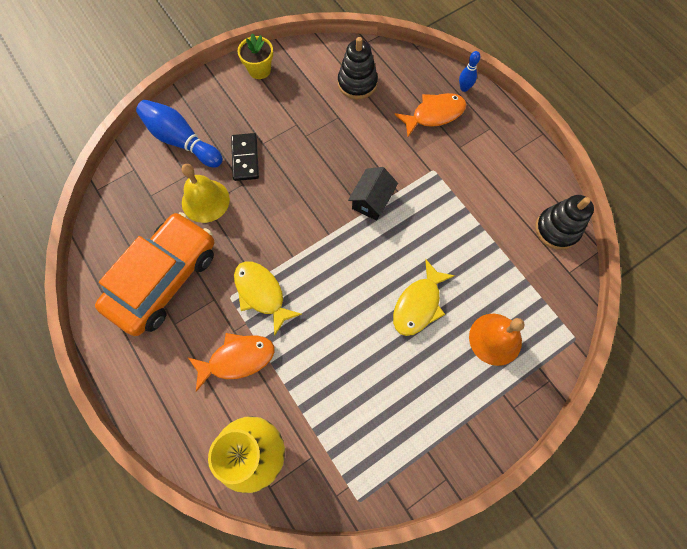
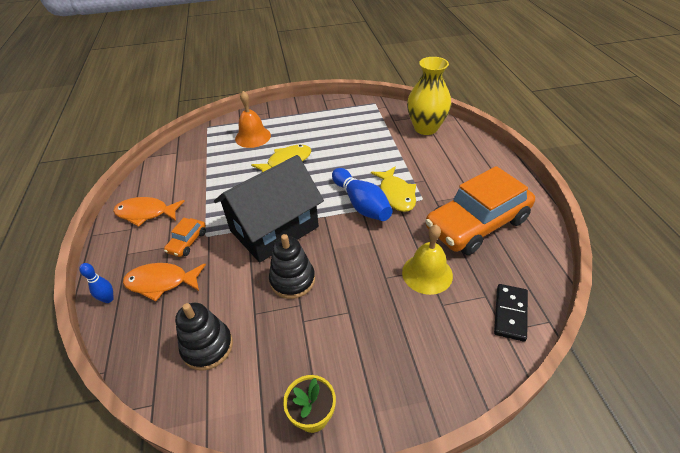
camera: 155 degrees left, 25 degrees down
blue bowling pin [136,100,223,168] -> blue bowling pin moved to [332,168,393,221]
orange fish [188,333,275,392] -> orange fish moved to [113,197,185,227]
black domino [231,133,259,181] -> black domino moved to [494,284,528,342]
black house [348,167,398,221] -> black house [214,155,324,263], size x2.14
black stacking toy [535,195,594,250] -> black stacking toy moved to [269,234,315,299]
none -> orange car [164,218,206,257]

